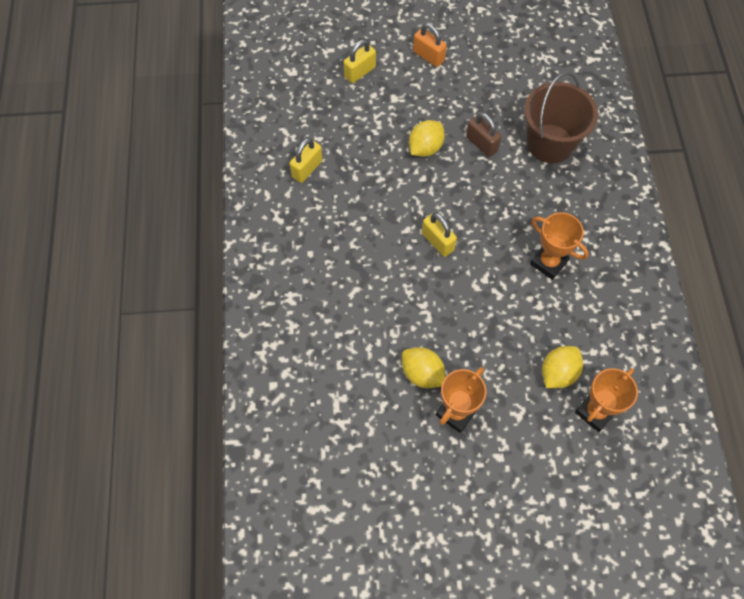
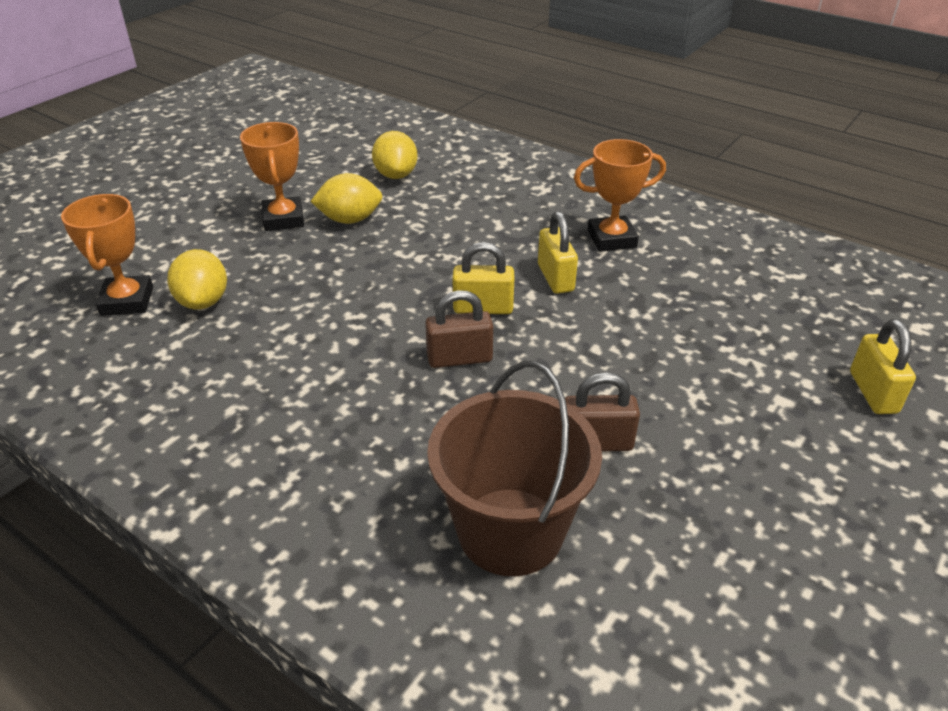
camera: 130 degrees right, 25 degrees down
yellow padlock [290,138,322,183] -> yellow padlock moved to [538,211,578,294]
yellow lemon [409,120,445,157] -> yellow lemon moved to [372,131,418,179]
orange padlock [413,23,447,67] -> none
orange trophy [530,212,589,280] -> orange trophy moved to [574,139,666,251]
none -> brown padlock [425,290,493,368]

